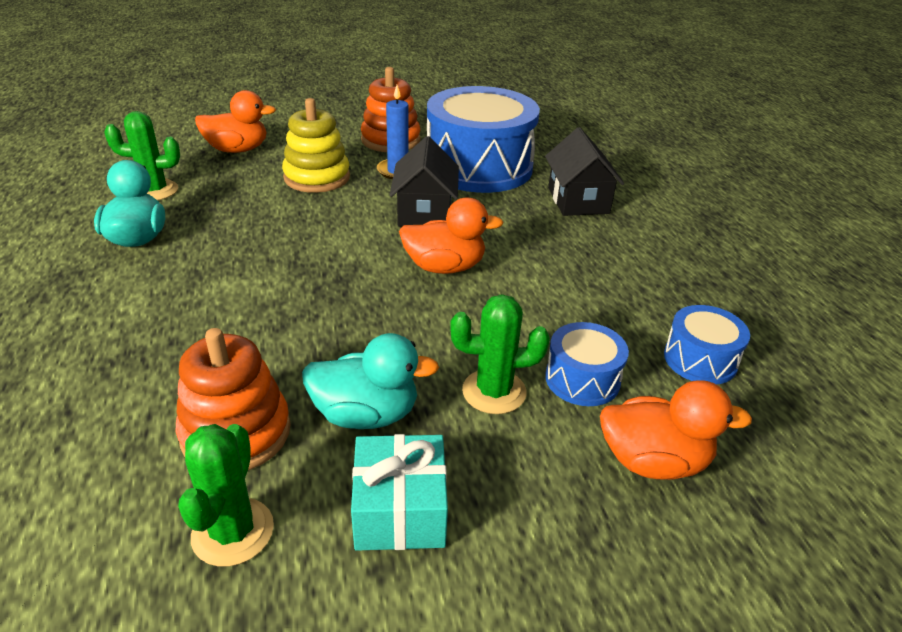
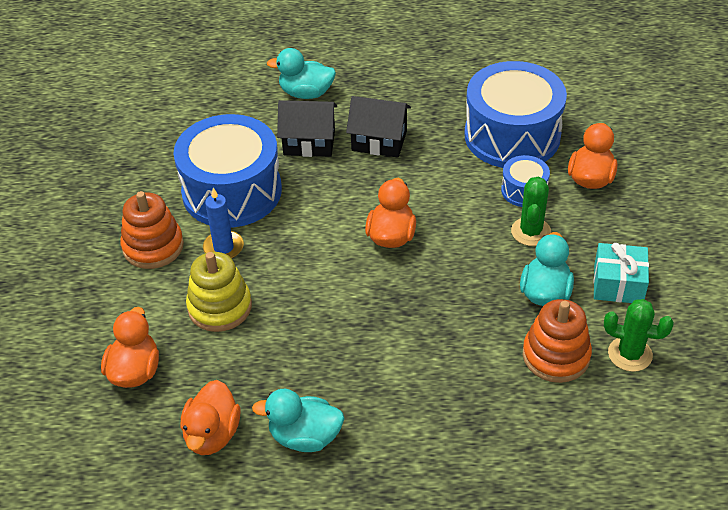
camera: 75 degrees left, 10 degrees up
green cactus [104,111,180,200] -> orange duck [181,380,240,455]
black house [390,136,459,227] -> black house moved to [346,96,411,157]
blue drum [664,305,750,384] -> blue drum [464,61,567,168], size x2.19
none -> turquoise duck [267,48,336,99]

